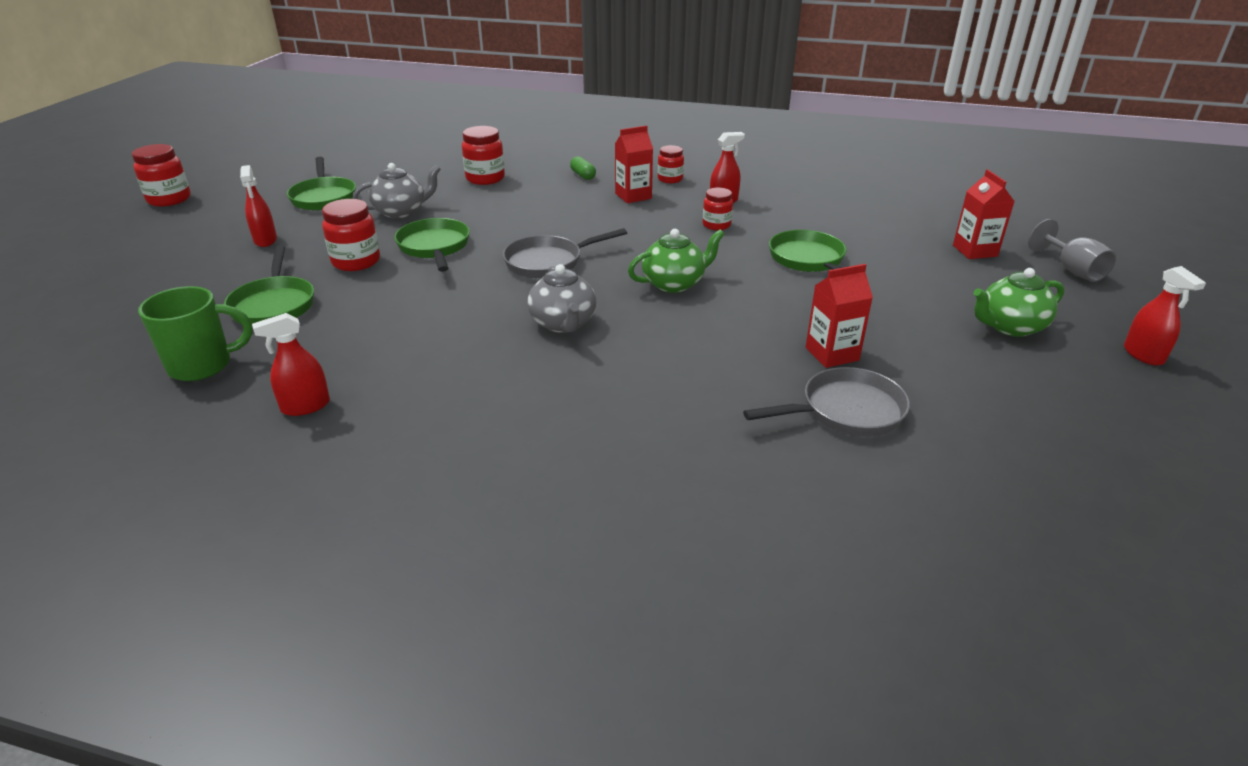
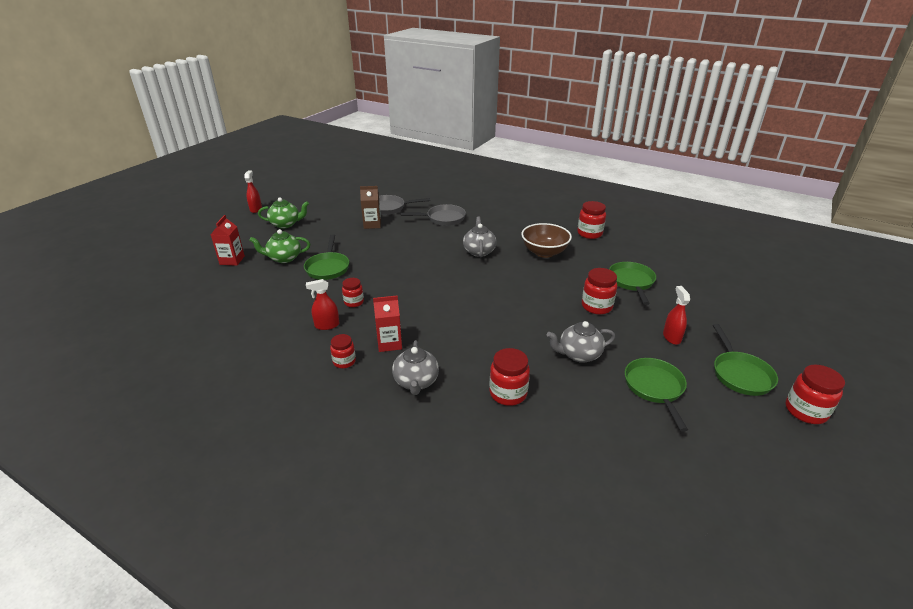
camera: 165 degrees left, 0 degrees up
green mug [138,286,252,381] -> none
red spray bottle [252,313,330,416] -> red jar [577,201,606,239]
green pan [394,218,470,272] -> green pan moved to [713,324,778,396]
grey pan [503,228,627,278] -> grey pan moved to [400,204,466,226]
green capsule [570,156,596,180] -> grey teapot [392,340,439,395]
green teapot [628,229,725,293] -> green teapot moved to [249,229,310,263]
red carton [806,264,873,368] -> brown carton [360,186,381,229]
grey goblet [1028,219,1116,282] -> none
none -> brown bowl [521,223,572,258]

